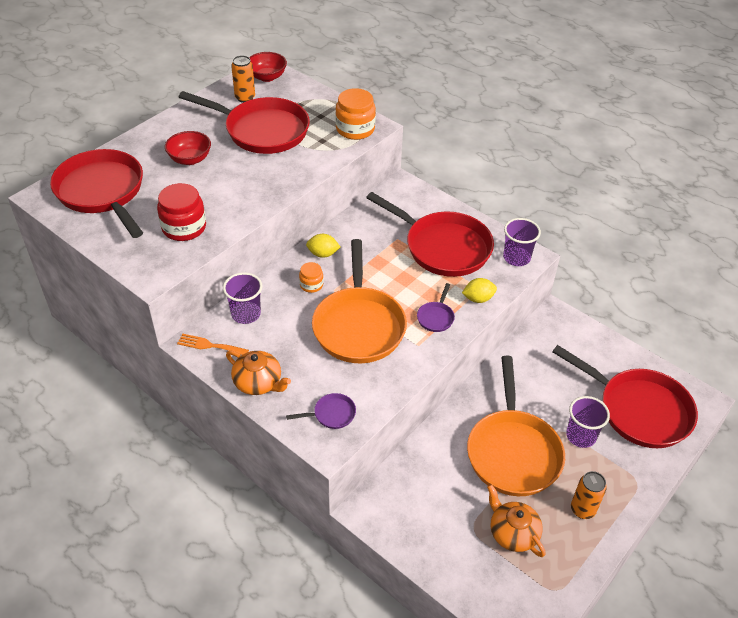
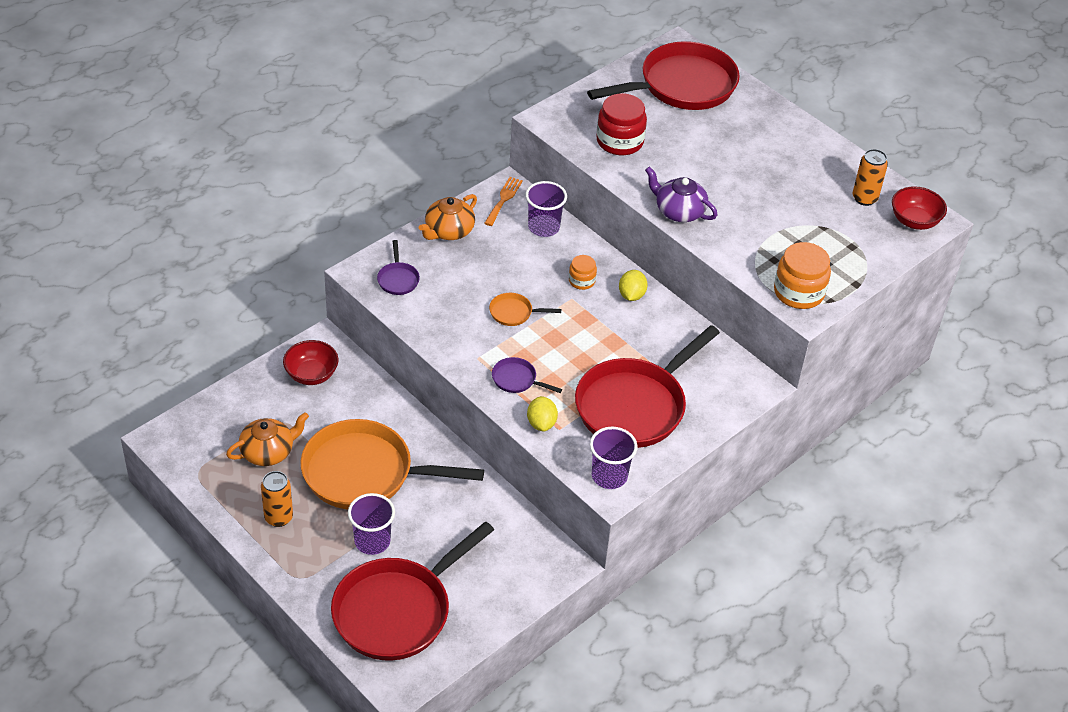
camera: 95 degrees right, 0 degrees up
red bowl [165,131,211,165] -> red bowl moved to [283,340,339,385]
red pan [179,91,310,154] -> none
orange pan [312,239,407,363] -> orange pan [489,293,561,326], size x0.41
none -> purple teapot [645,167,718,222]

